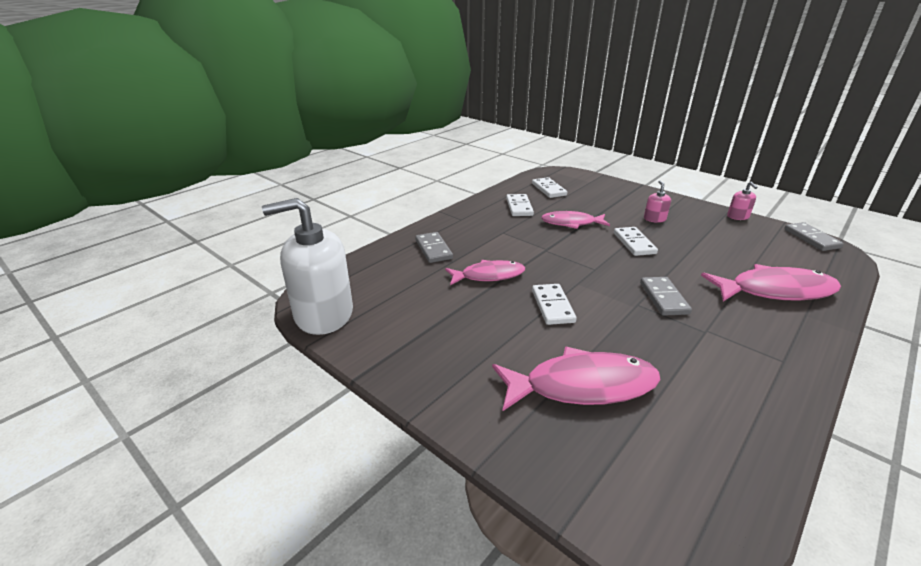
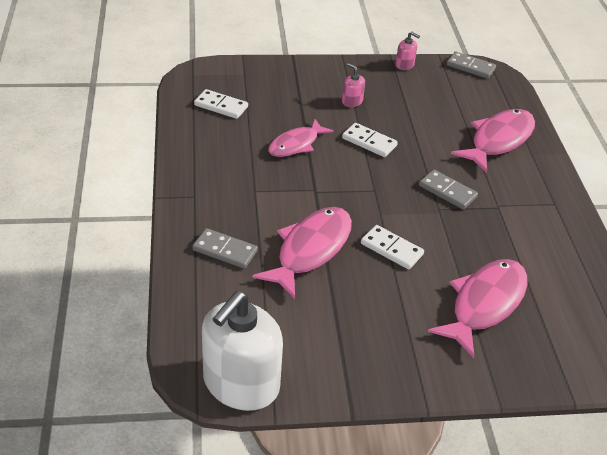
camera: 50 degrees left, 10 degrees up
pink fish [445,260,525,285] -> pink fish [252,207,352,299], size x1.53
white domino [506,194,534,216] -> none

